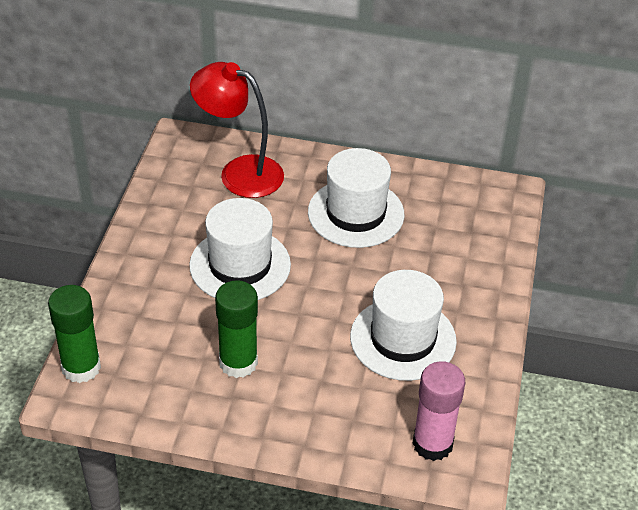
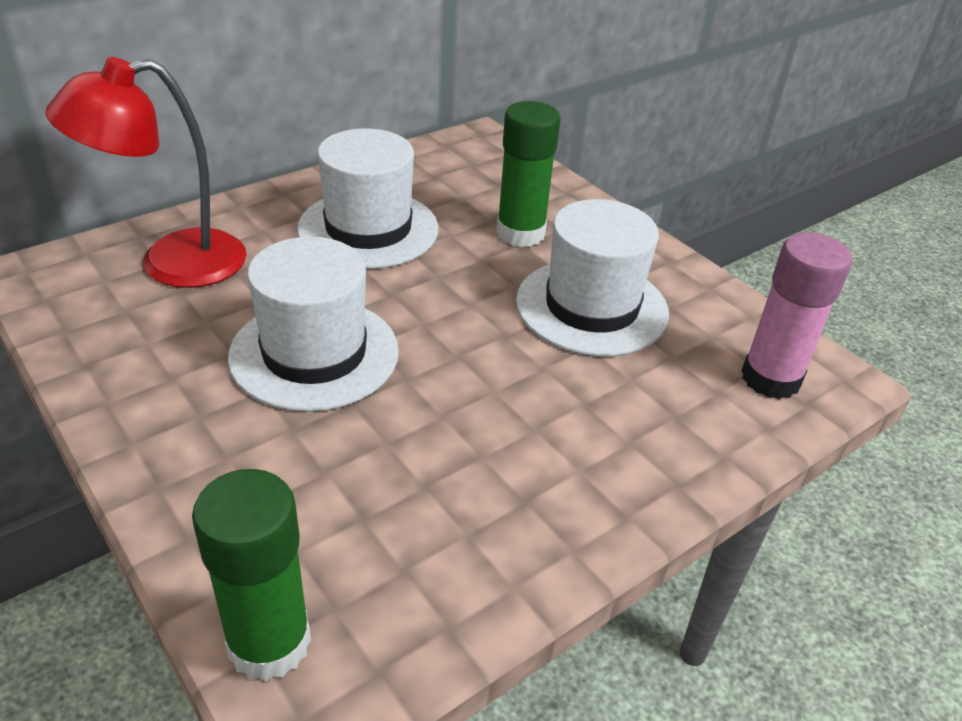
camera: 50 degrees left, 5 degrees down
green glue stick [215,280,258,378] -> green glue stick moved to [496,101,561,247]

